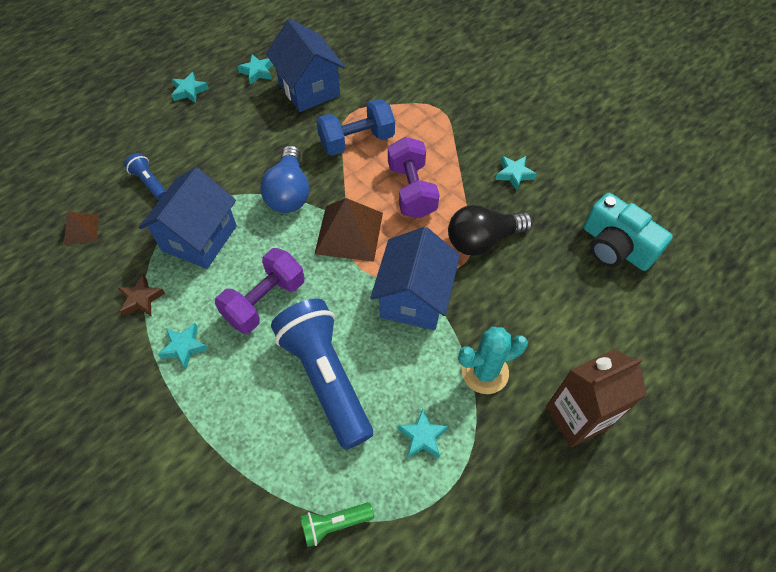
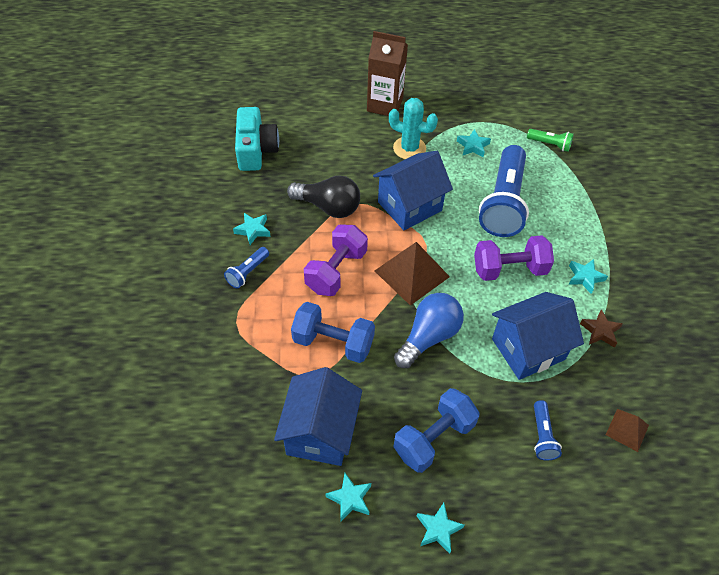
camera: 140 degrees left, 5 degrees down
none -> blue flashlight [224,247,269,289]
none -> blue dumbbell [393,388,479,473]

